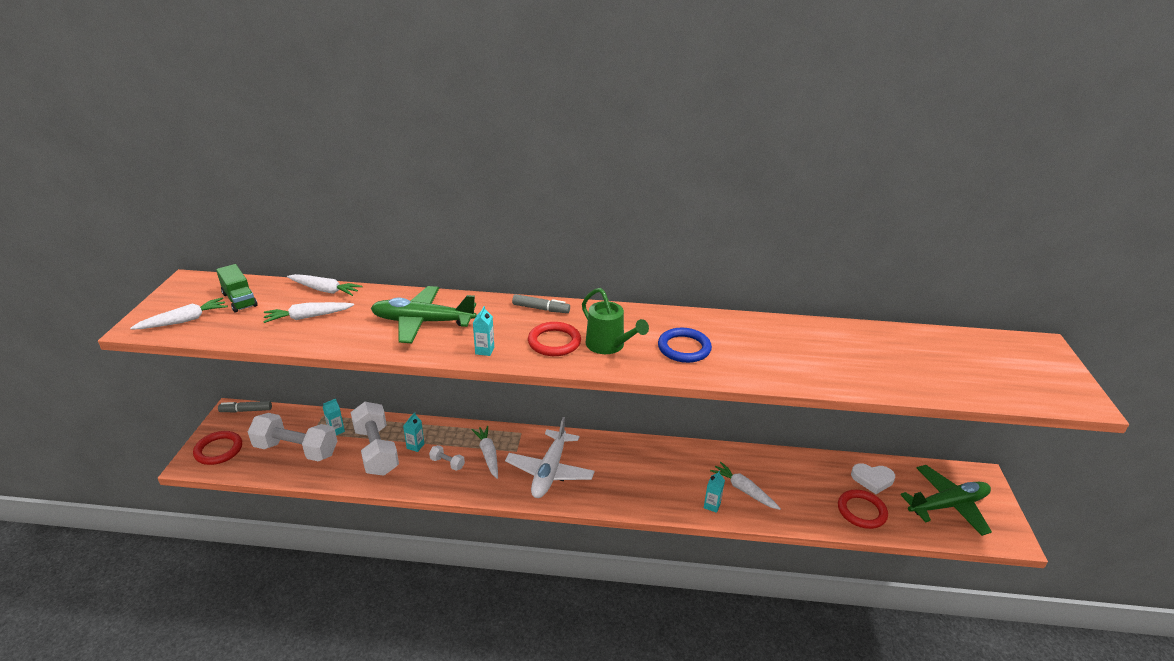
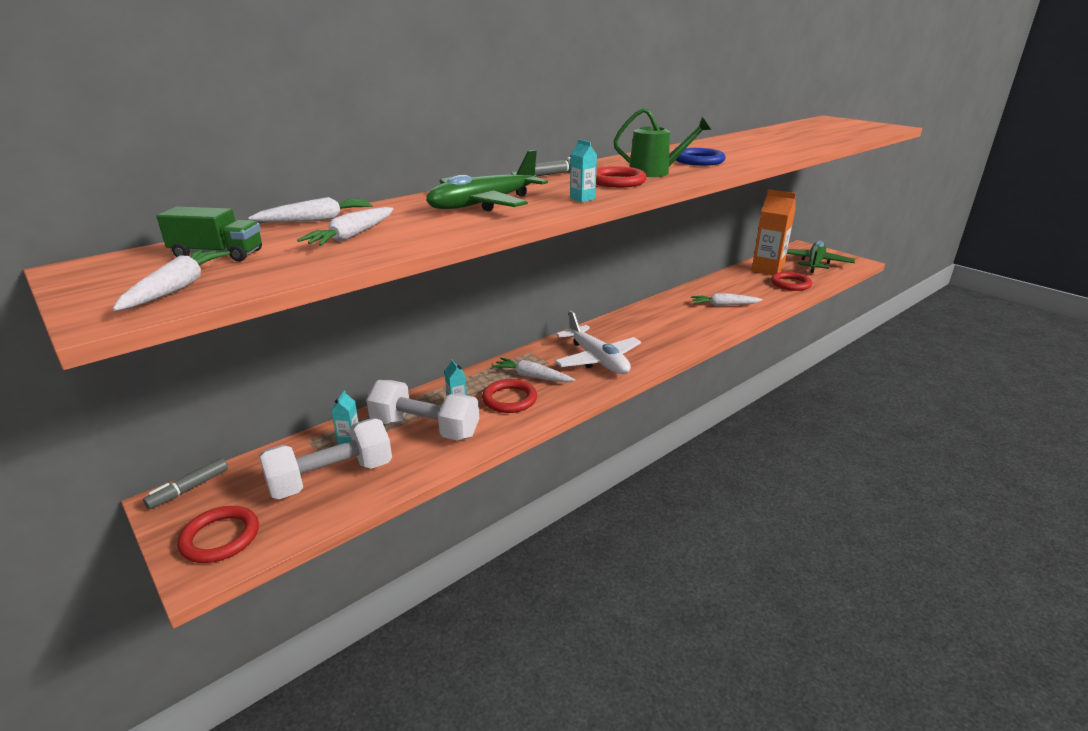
camera: 45 degrees left, 5 degrees down
white dumbbell [429,445,465,471] -> red ring [482,379,537,413]
turquoise carton [704,471,725,513] -> none
white heart [851,463,895,494] -> orange carton [751,189,796,275]

